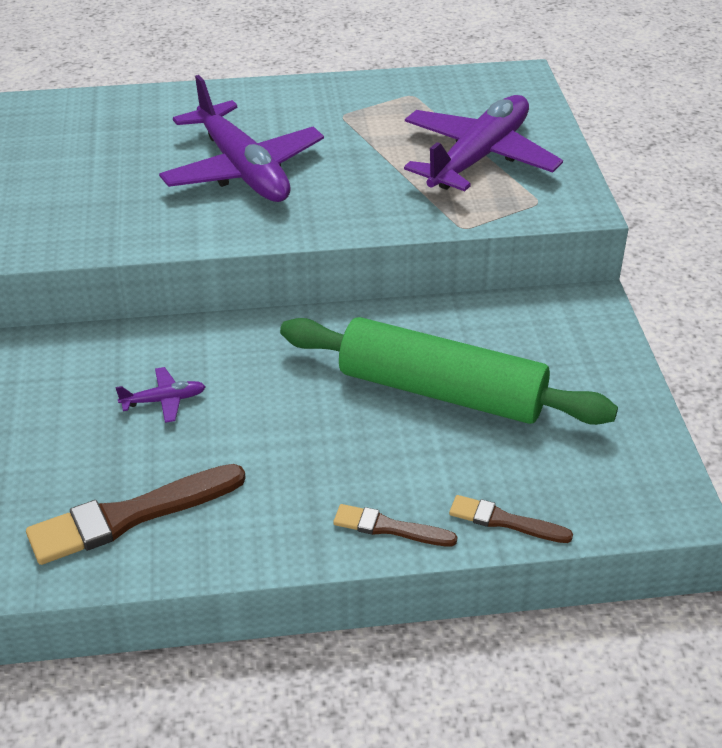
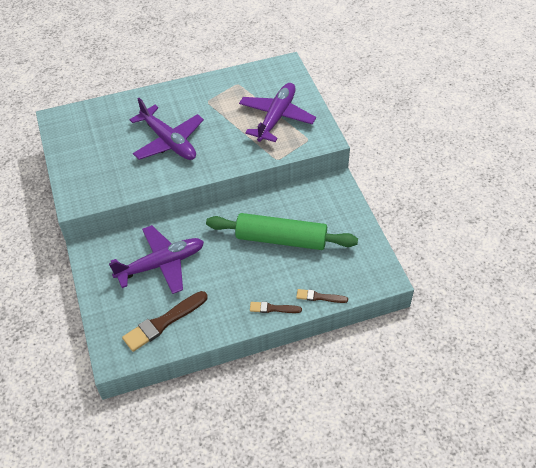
camera: 10 degrees left, 10 degrees up
purple plane [116,367,206,423] -> purple plane [109,225,204,294], size x2.47

